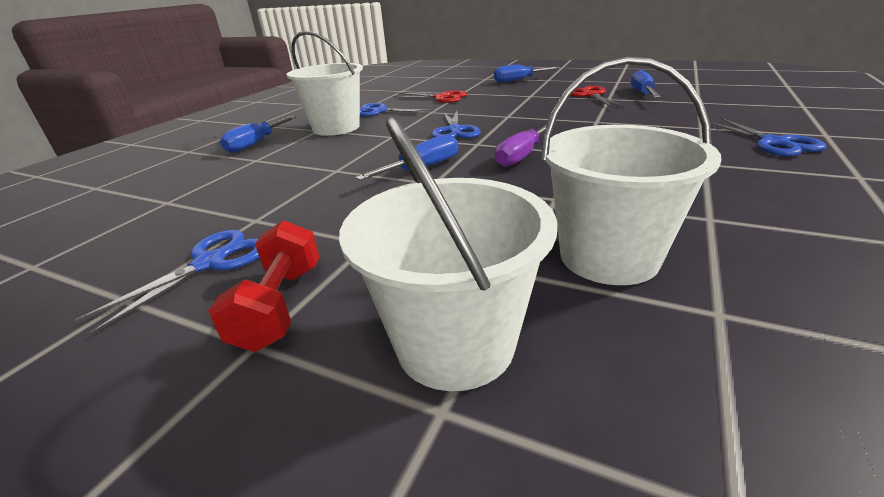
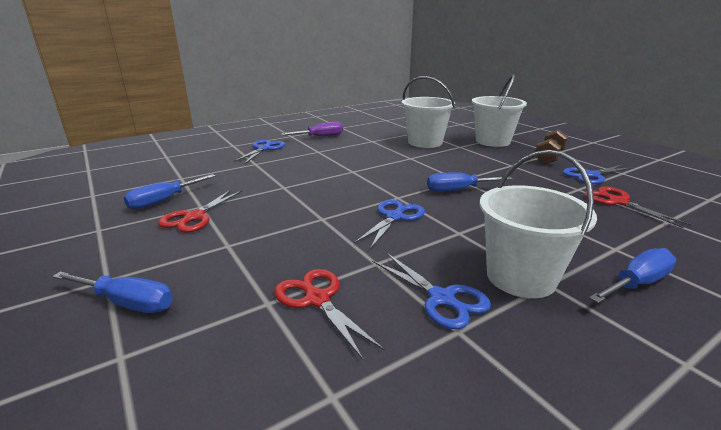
camera: 150 degrees left, 5 degrees down
red dumbbell [208,220,319,352] -> brown dumbbell [536,129,568,164]
purple screwdriver [495,123,556,167] -> purple screwdriver moved to [281,122,343,137]
none -> red scissors [584,186,692,228]

